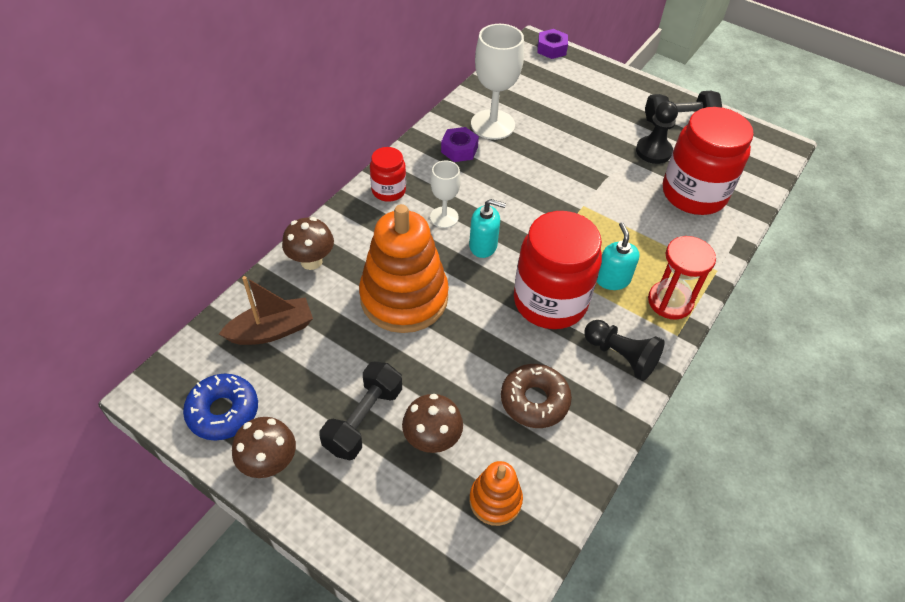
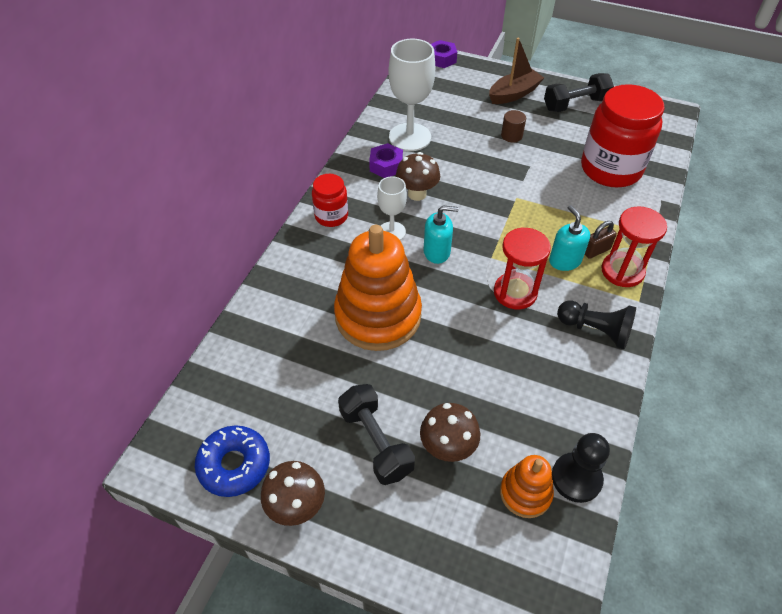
camera: 10 degrees left, 0 degrees up
brown boat [219,276,313,345] -> brown boat moved to [489,38,544,104]
brown mushroom [282,217,334,270] -> brown mushroom moved to [396,152,440,201]
black dumbbell [319,361,402,461] -> black dumbbell turned 45 degrees counterclockwise [338,384,415,485]
brown donut [501,364,572,428] -> none
red jar [514,211,602,329] -> red hourglass [494,227,551,309]
black pawn [636,101,678,164] -> black pawn moved to [552,433,610,503]
none -> brown cylinder [501,110,526,142]
none -> brown padlock [584,221,617,259]

